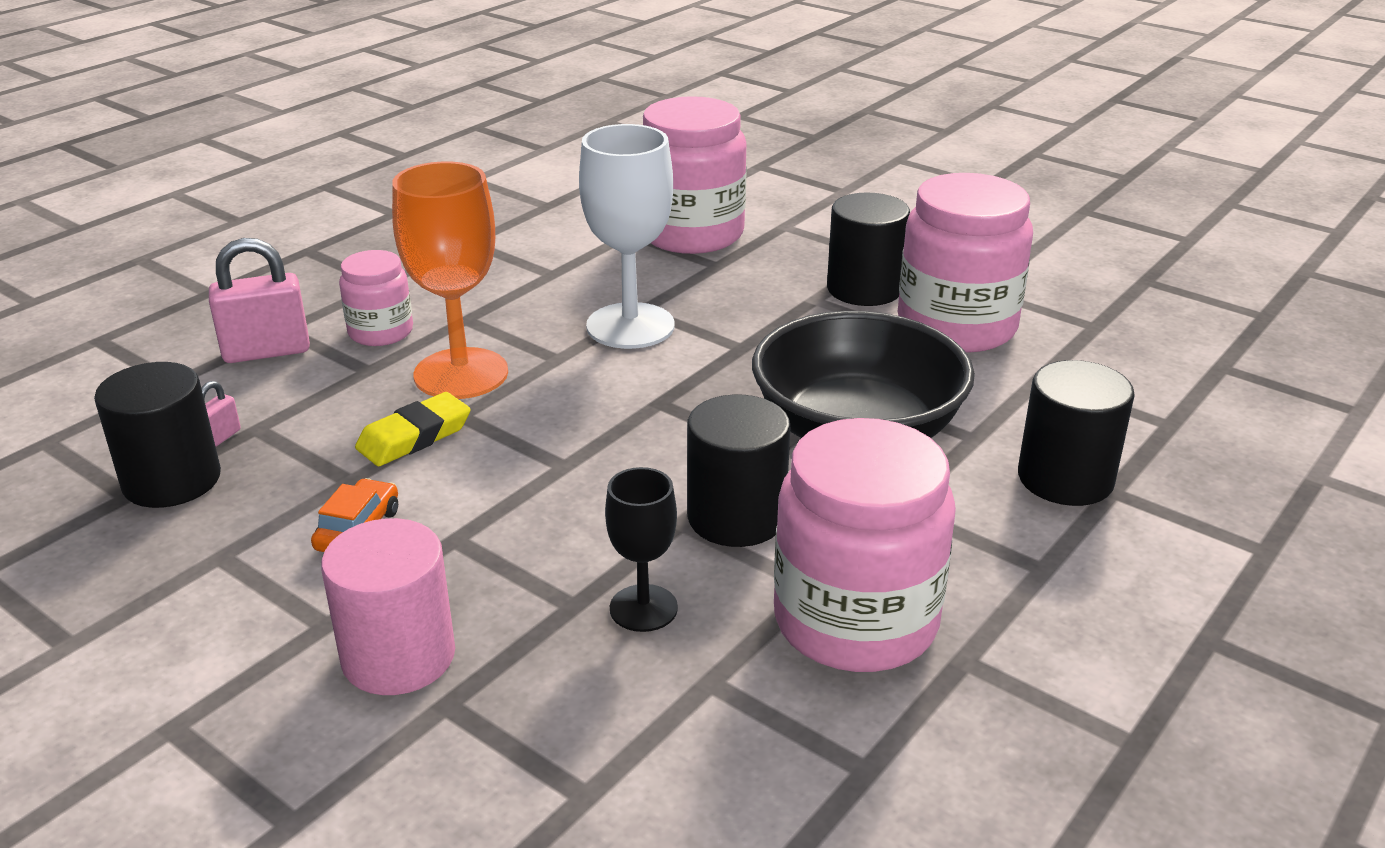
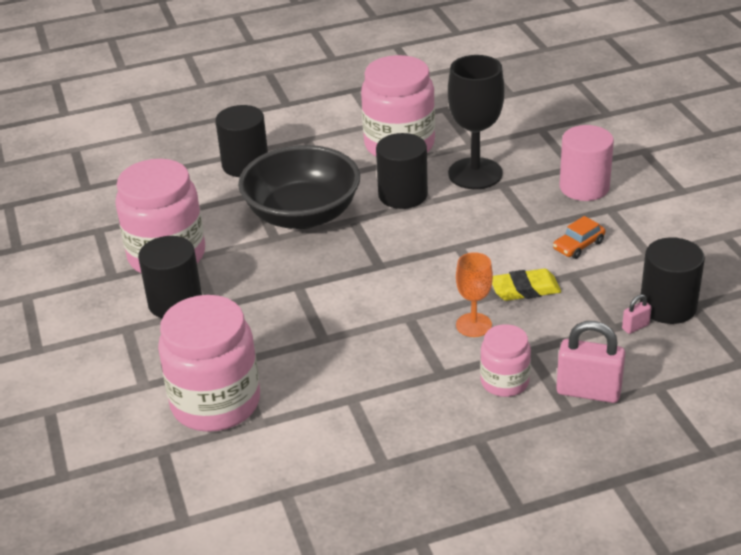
camera: 145 degrees left, 5 degrees up
orange goblet [392,161,508,399] -> orange goblet [456,252,493,337], size x0.57
white goblet [579,124,674,349] -> none
black goblet [605,467,678,632] -> black goblet [448,55,505,189], size x1.77

